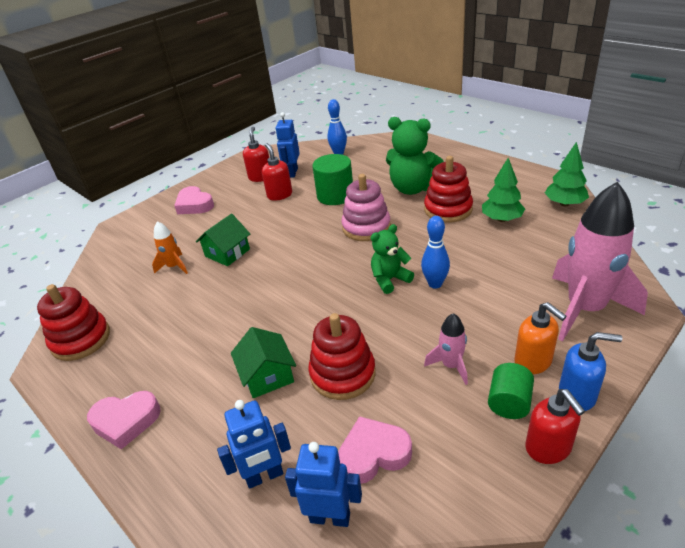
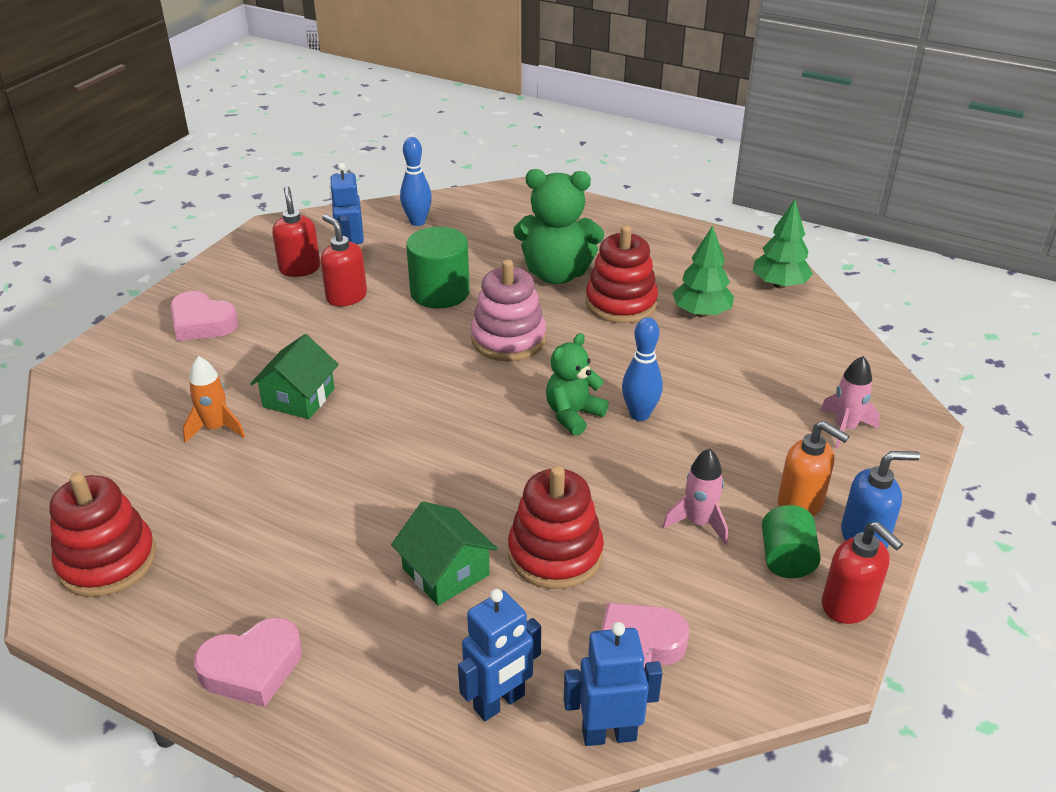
camera: 20 degrees left, 0 degrees up
pink rocket [552,182,648,341] -> pink rocket [820,356,880,449], size x0.46

